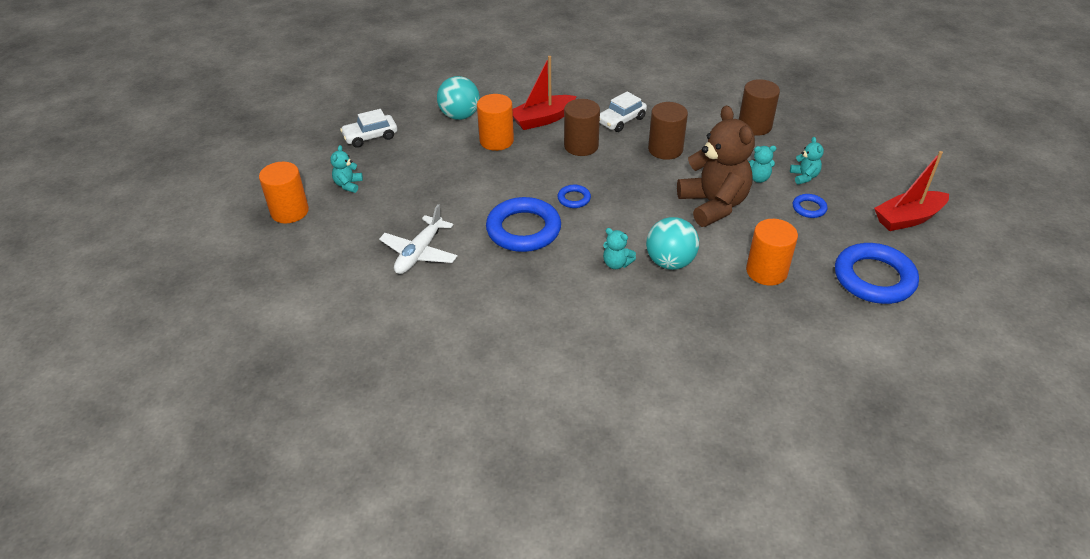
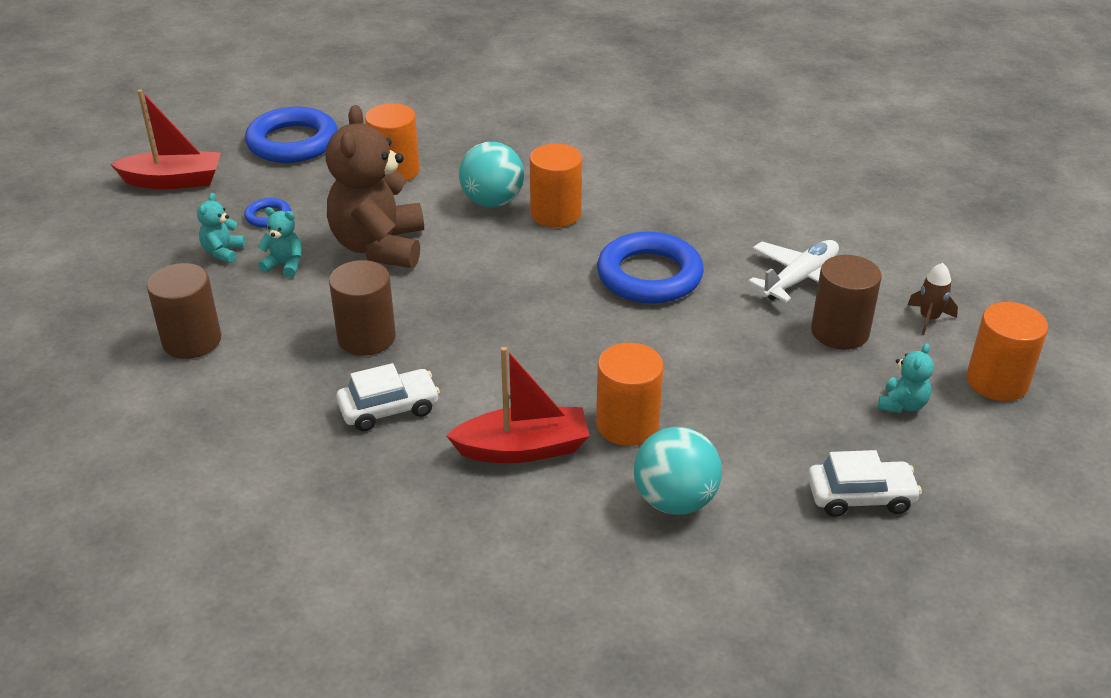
camera: 160 degrees left, 5 degrees down
blue ring [557,185,591,208] -> none
brown cylinder [564,99,600,156] -> brown cylinder moved to [811,255,882,350]
turquoise teddy bear [603,228,636,269] -> orange cylinder [530,144,582,227]
none -> brown rocket [908,263,958,335]

